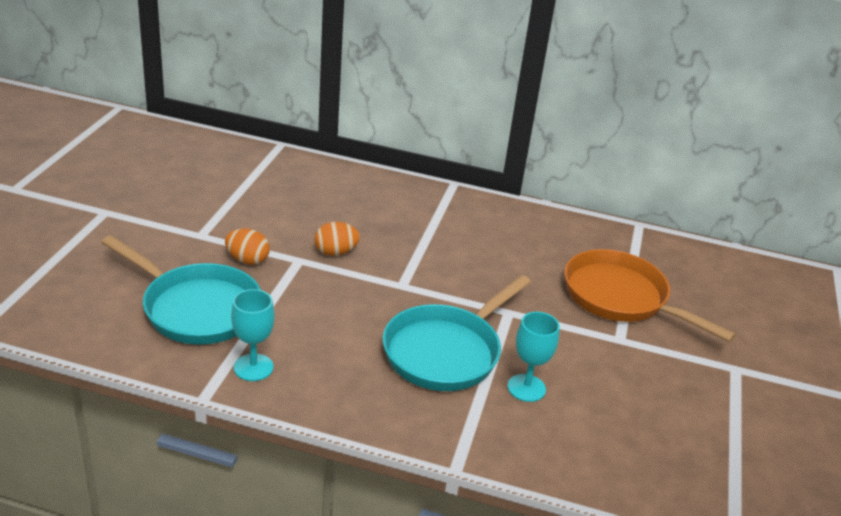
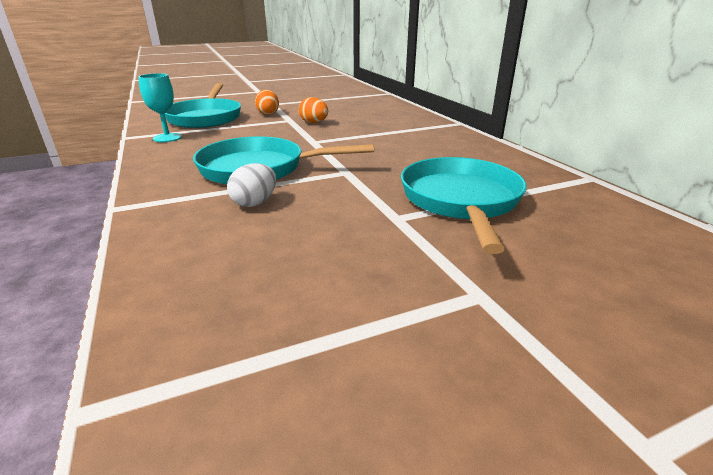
camera: 55 degrees right, 5 degrees down
turquoise goblet [507,312,560,402] -> white egg [227,163,276,207]
orange pan [564,249,736,342] -> turquoise pan [401,157,527,254]

